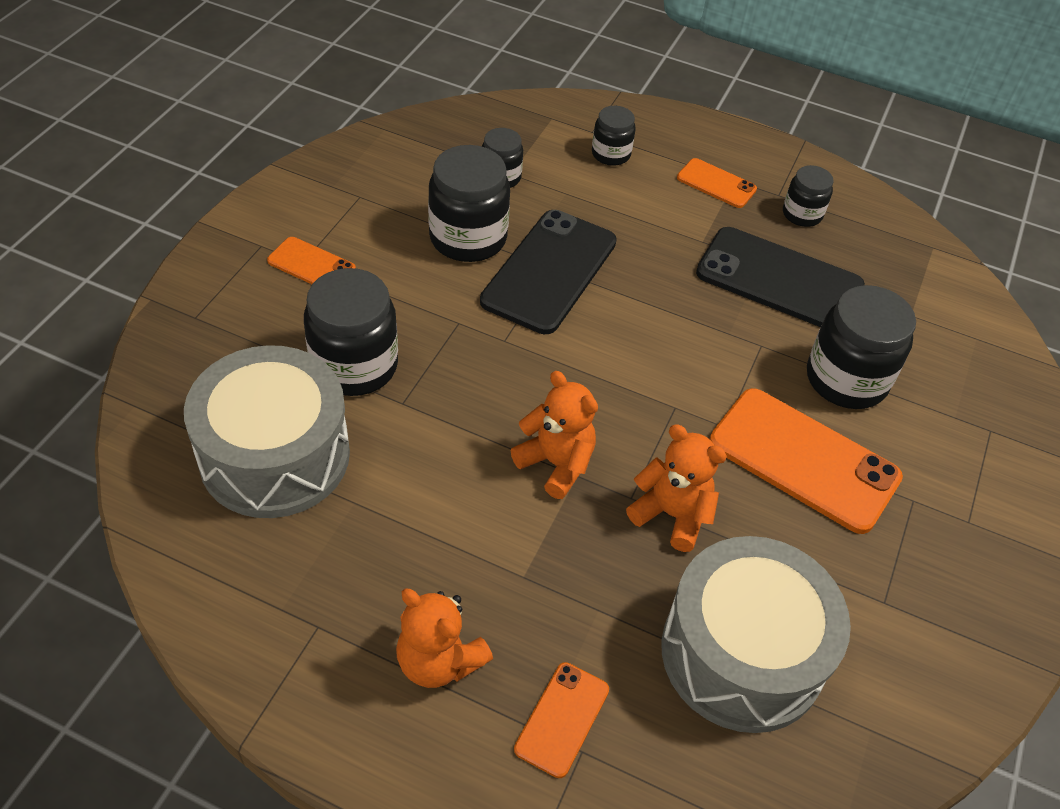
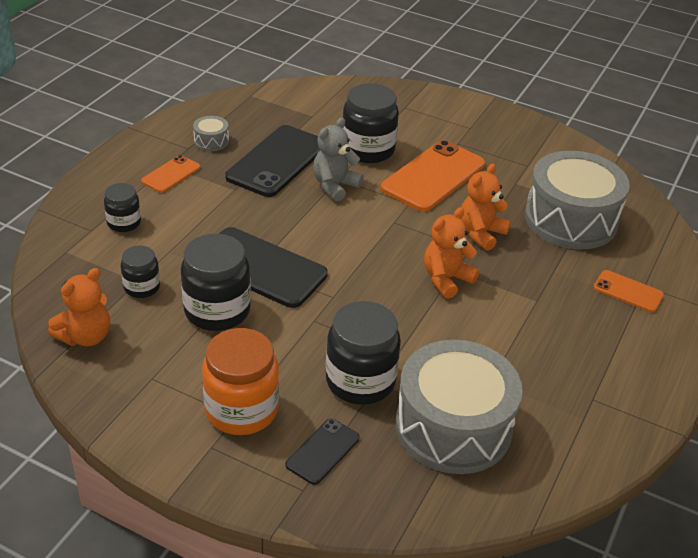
camera: 85 degrees left, 10 degrees down
orange phone [267,237,356,284] -> orange jar [202,328,279,435]
orange teddy bear [396,589,493,688] -> orange teddy bear moved to [48,268,110,346]
black jar [783,165,834,227] -> grey drum [193,116,229,151]
none -> black phone [285,418,360,485]
none -> grey teddy bear [313,118,364,202]

